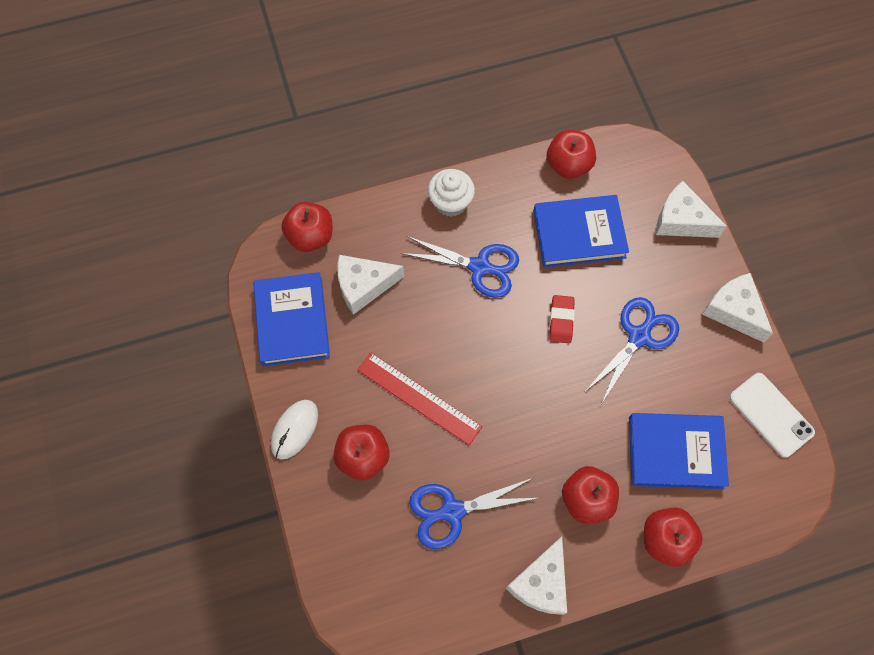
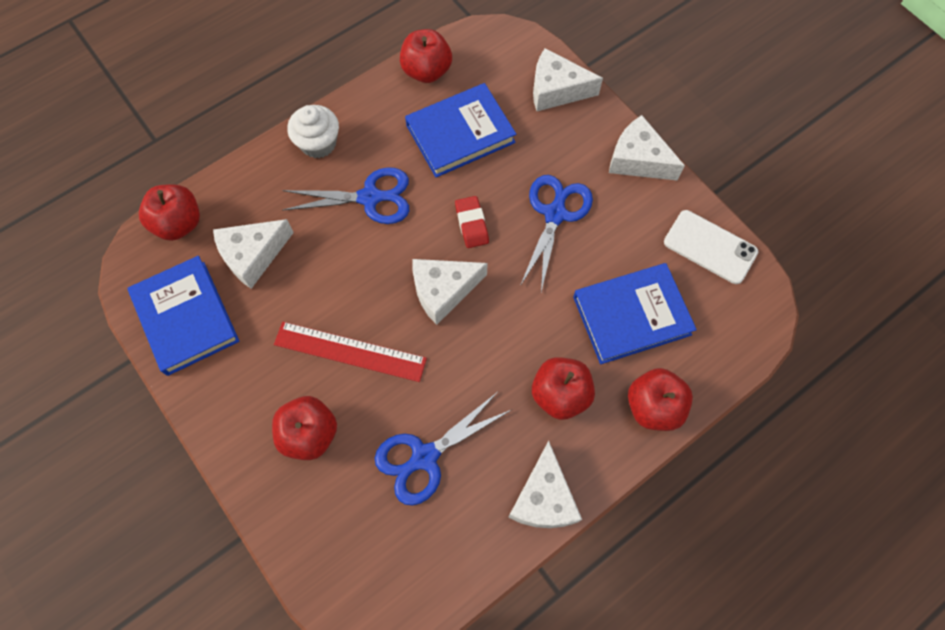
camera: 20 degrees left, 0 degrees up
white mouse [271,400,318,459] -> none
none -> white cheese [413,259,488,325]

